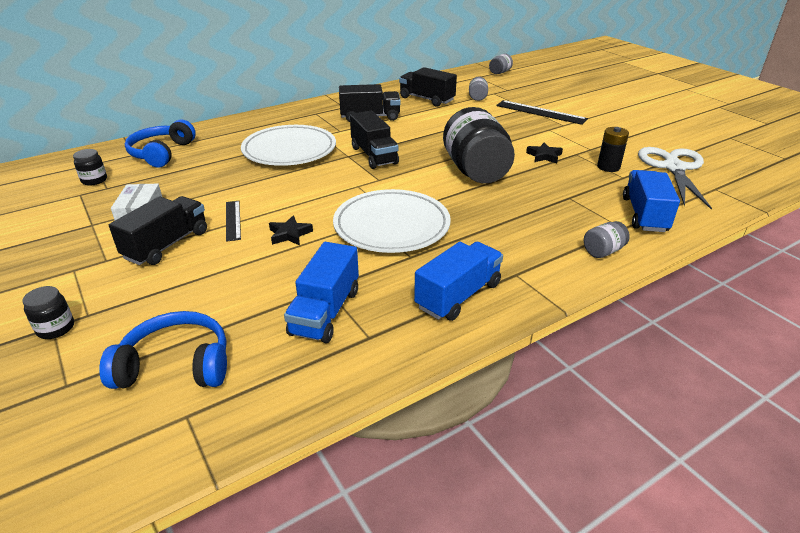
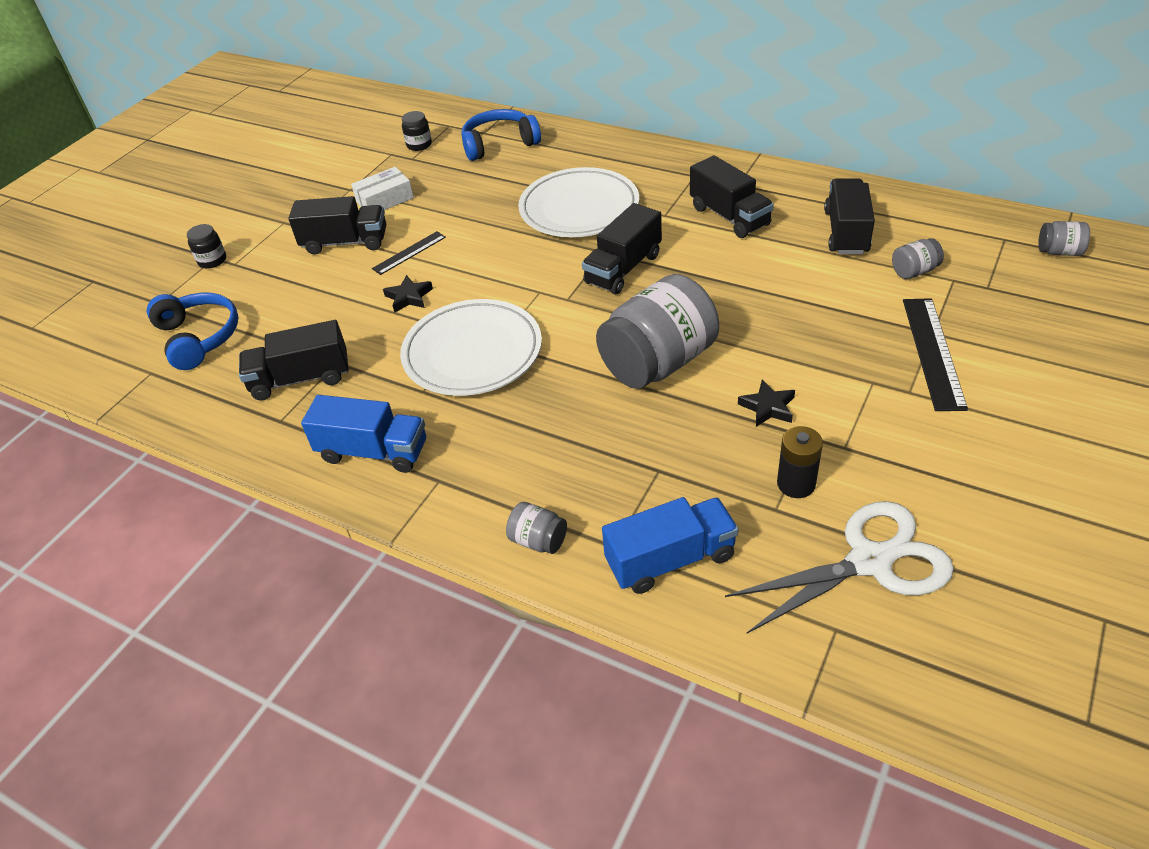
camera: 65 degrees right, 10 degrees up
blue truck [284,242,359,343] -> black truck [239,320,349,401]
black jar [443,107,515,184] -> grey jar [596,274,719,389]

